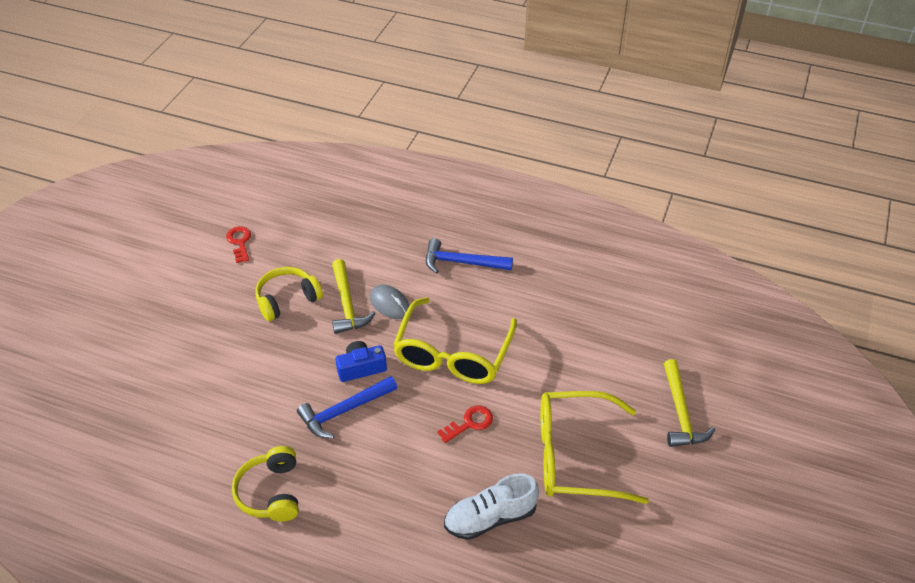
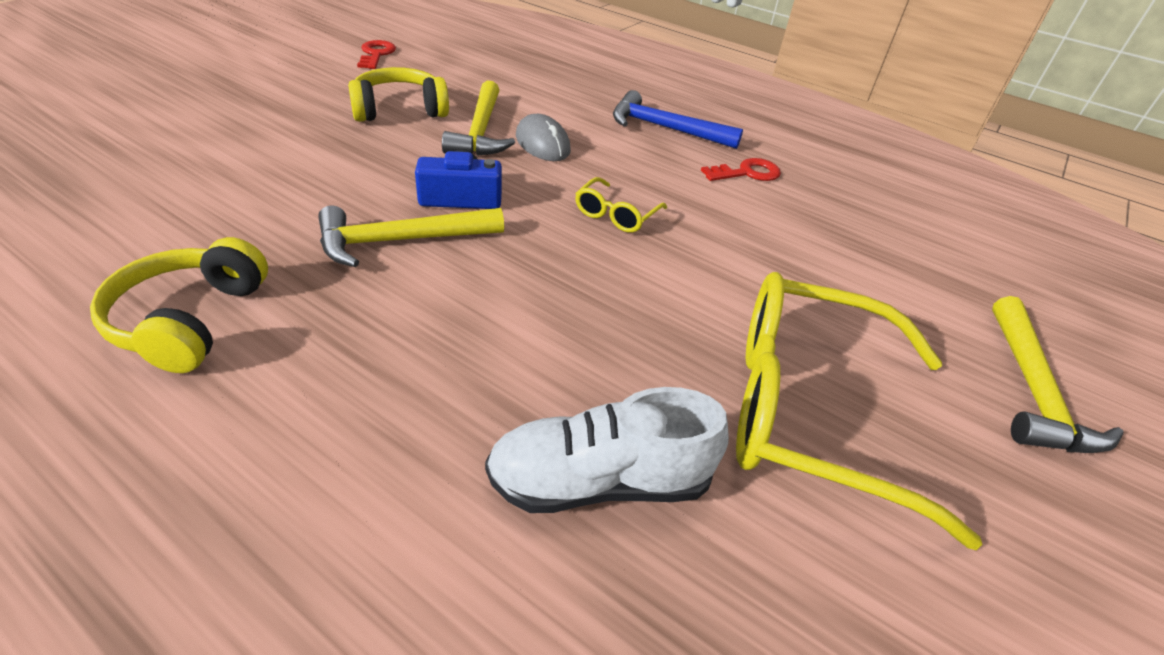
camera: 10 degrees right, 5 degrees down
blue hammer [297,376,397,439] -> yellow hammer [318,205,504,267]
yellow glasses [393,298,517,384] -> yellow glasses [575,177,667,233], size x0.43
red key [437,406,493,443] -> red key moved to [701,158,781,181]

